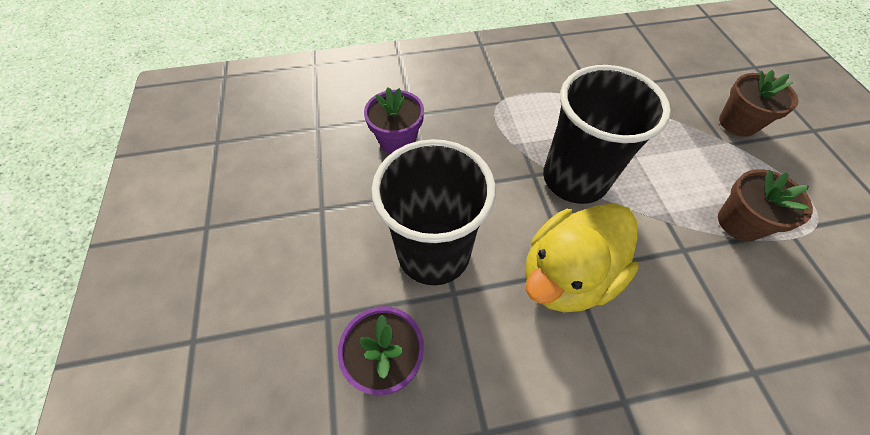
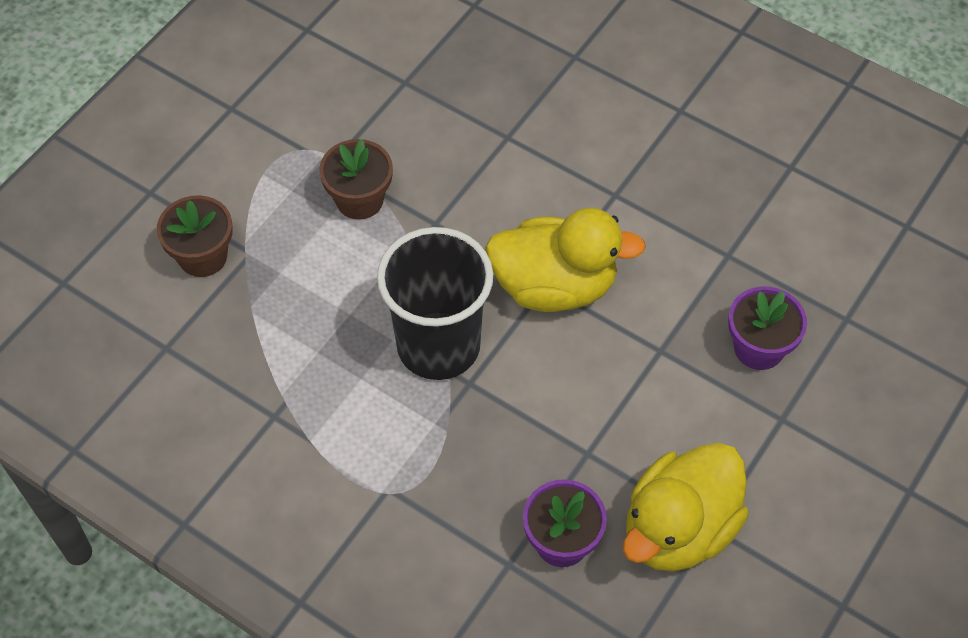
camera: 135 degrees left, 0 degrees up
black cup [371,139,496,285] -> none
none -> yellow duck [623,443,749,572]

